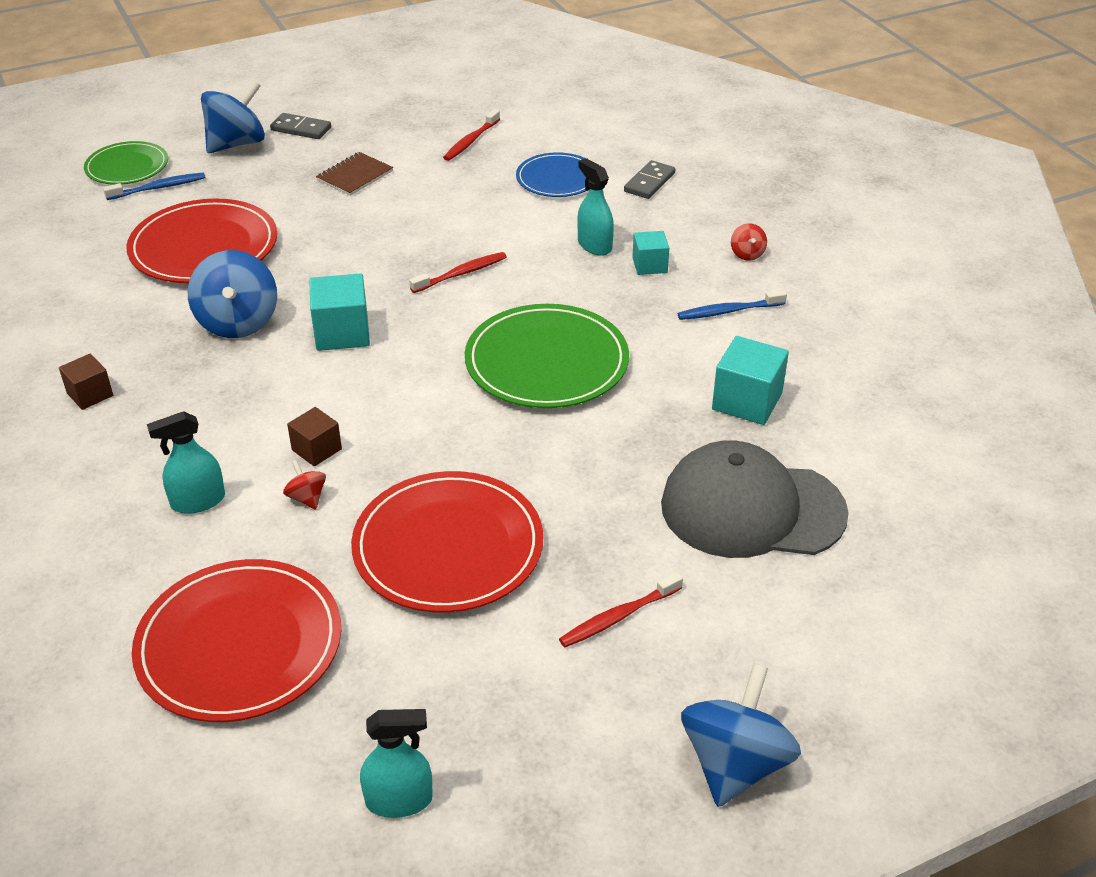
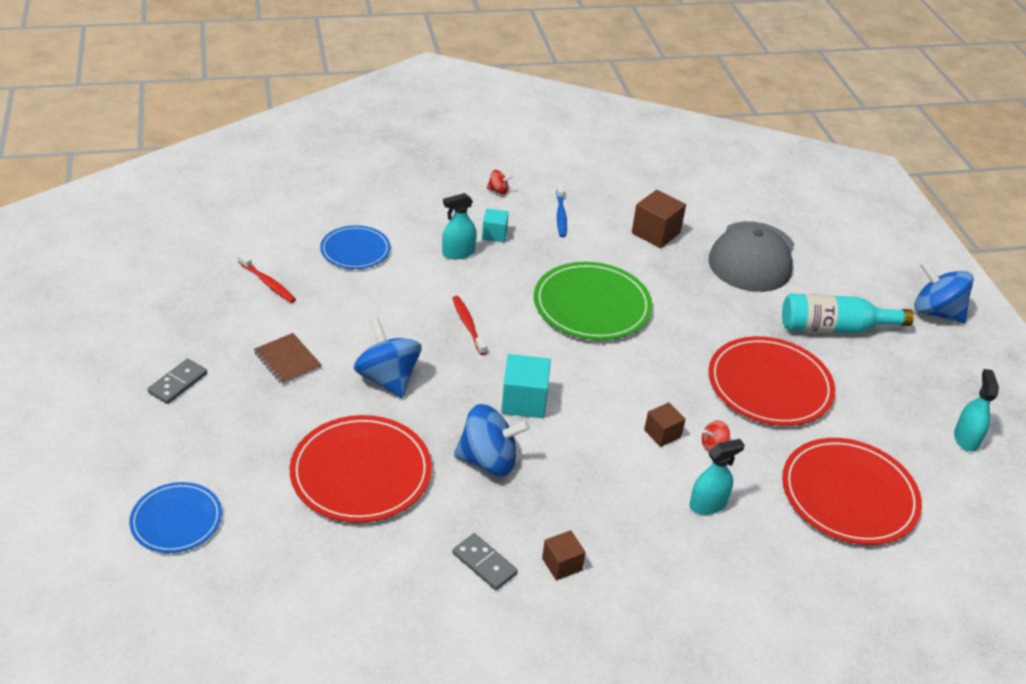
camera: 80 degrees left, 0 degrees up
green plate [84,141,168,185] -> blue plate [129,482,222,553]
blue toothbrush [103,172,206,200] -> none
turquoise spray bottle [147,411,225,514] -> turquoise spray bottle turned 105 degrees counterclockwise [689,439,745,515]
blue spinning top [201,80,265,153] -> blue spinning top moved to [353,318,421,398]
red toothbrush [559,572,683,647] -> turquoise bottle [782,294,914,333]
grey domino [624,160,676,199] -> grey domino moved to [453,533,518,590]
turquoise cube [712,336,789,425] -> brown cube [632,190,686,248]

